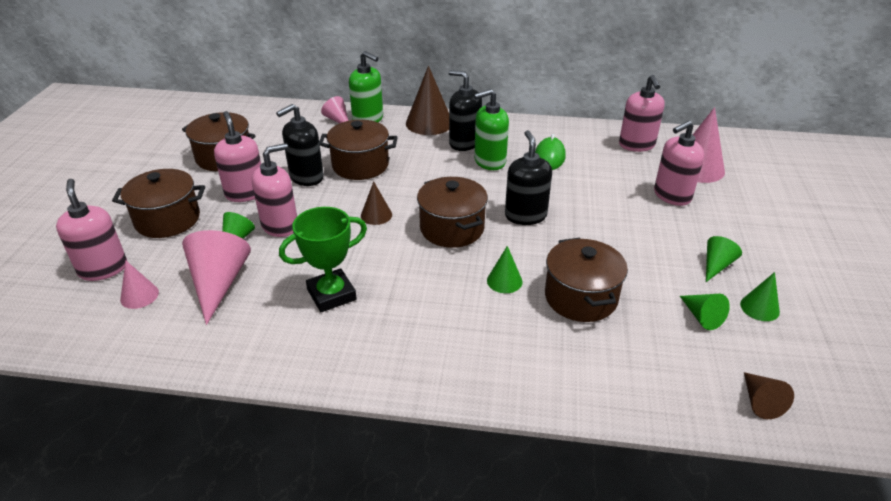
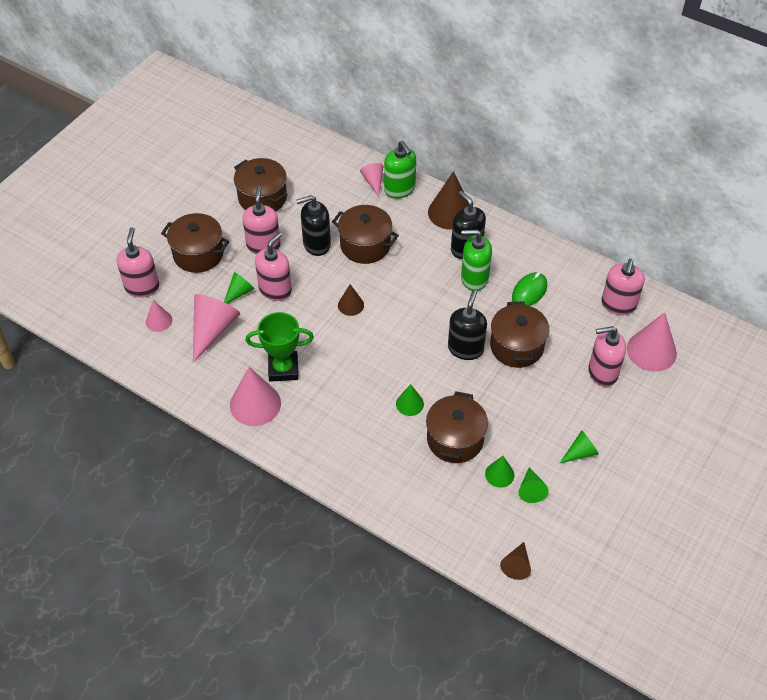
camera: 25 degrees right, 15 degrees up
pink soap dispenser [252,143,297,237] -> pink soap dispenser turned 45 degrees counterclockwise [255,232,292,301]
brown pot [417,177,488,248] -> brown pot moved to [490,302,549,368]
green cone [740,272,780,321] -> green cone moved to [485,456,514,488]
none -> pink cone [230,367,281,426]

